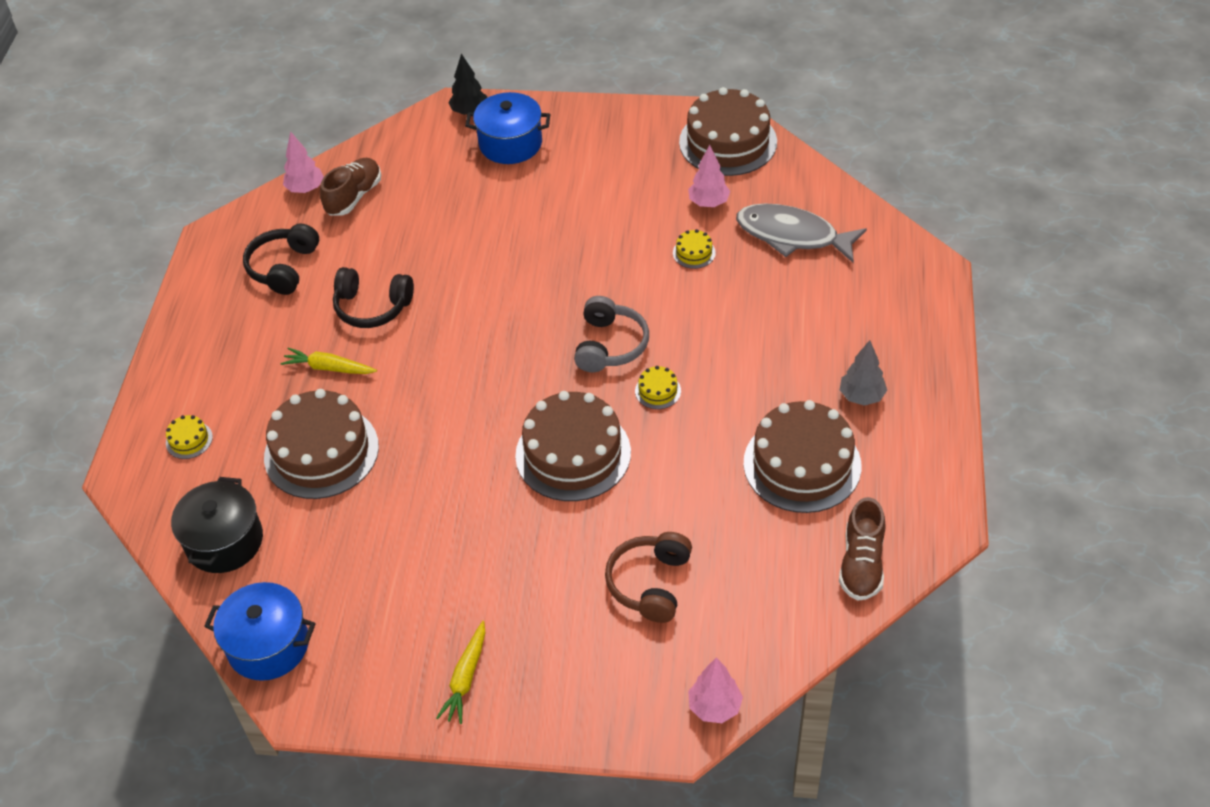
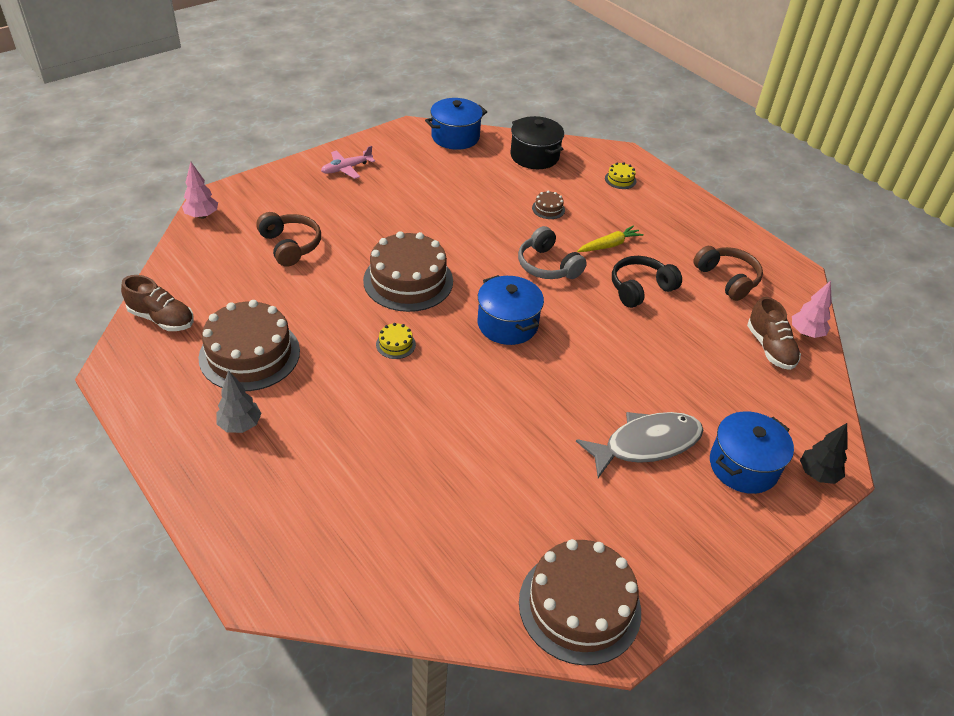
camera: 130 degrees right, 5 degrees down
black headphones [243,224,319,295] -> brown headphones [693,246,763,301]
brown cake [264,389,379,499] -> brown cake [532,191,565,219], size x0.41
yellow carrot [436,621,485,724] -> pink plane [321,146,375,179]
grey headphones [574,296,649,372] -> grey headphones moved to [518,226,587,279]
yellow cake [673,229,716,269] -> none
pink tree [688,145,730,207] -> none
grey fish [736,204,867,262] -> grey fish moved to [576,412,703,478]
brown shoe [839,497,886,601] -> brown shoe turned 150 degrees clockwise [121,275,194,331]
none -> blue pot [478,275,544,345]

